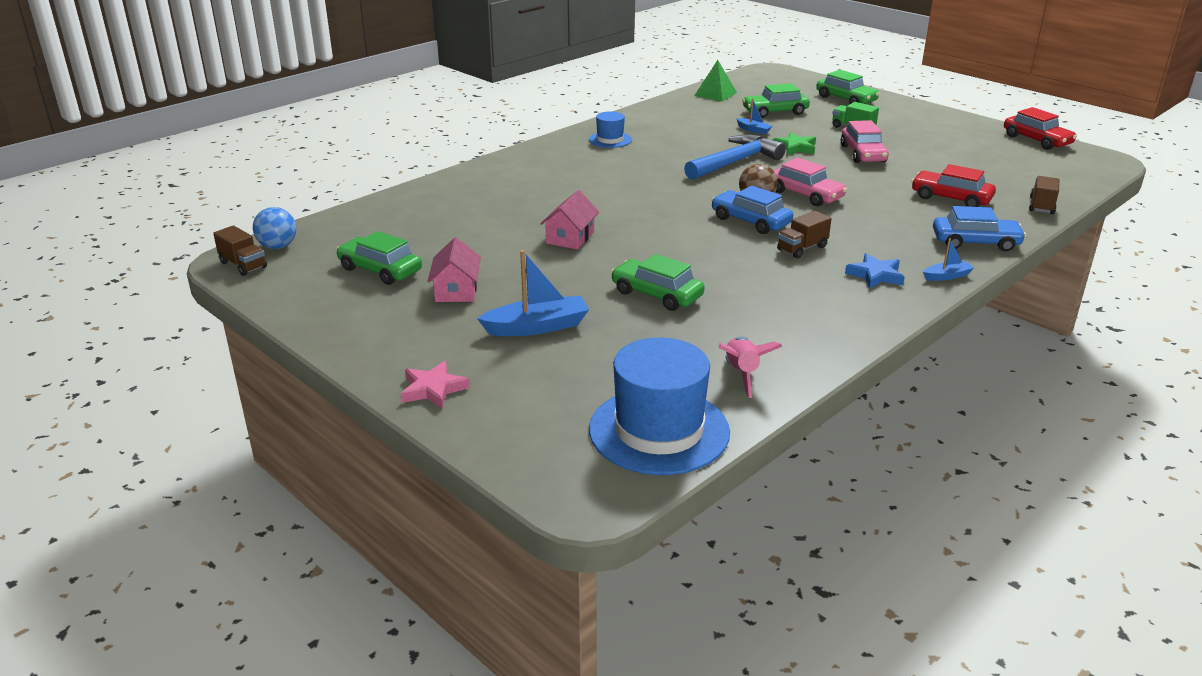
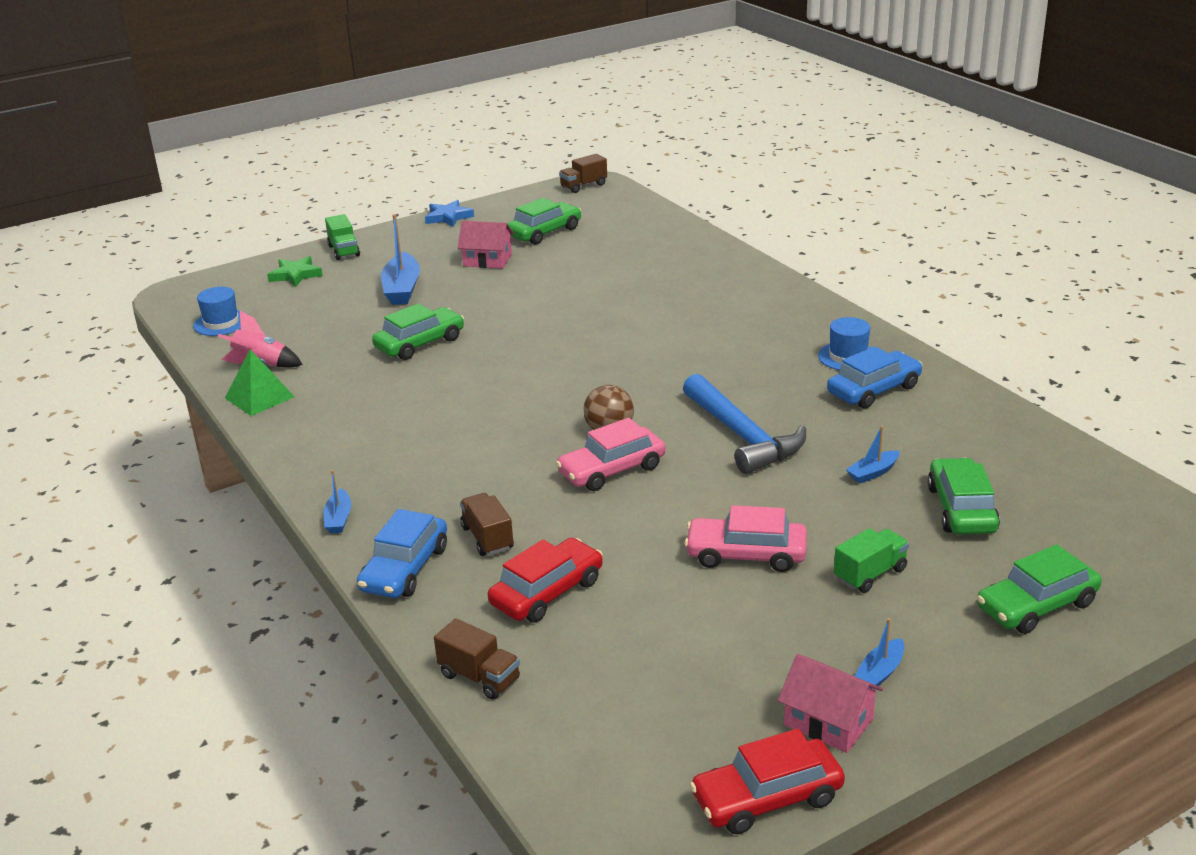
camera: 105 degrees right, 0 degrees up
blue ball [253,207,296,249] -> none
pink star [401,361,470,409] -> green truck [325,214,360,260]
pink house [540,190,599,249] -> pink house moved to [778,654,883,753]
blue hat [589,338,730,475] -> blue hat [193,287,245,336], size x0.51
green pyramid [694,60,737,102] -> green pyramid moved to [225,349,295,416]
blue car [711,186,793,234] -> blue car moved to [827,346,923,408]
green star [772,132,816,155] -> green star moved to [267,256,323,287]
brown truck [777,211,831,258] -> brown truck moved to [460,493,514,556]
blue star [845,253,905,289] -> blue star moved to [425,200,474,227]
none -> blue boat [855,618,904,690]

